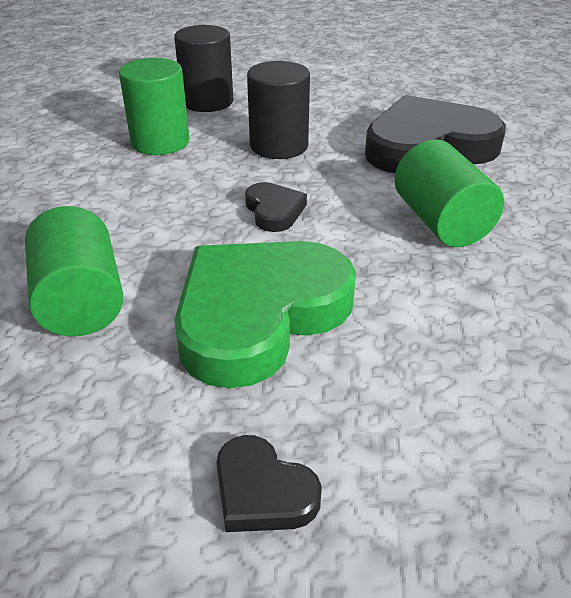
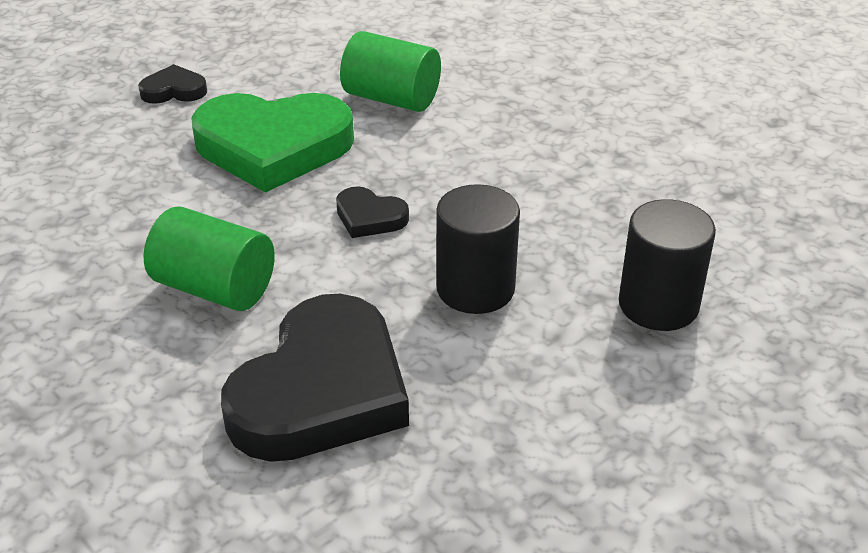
camera: 135 degrees right, 0 degrees up
green cylinder [119,58,189,155] -> none
green heart [174,241,356,388] -> green heart turned 90 degrees clockwise [191,93,354,193]

